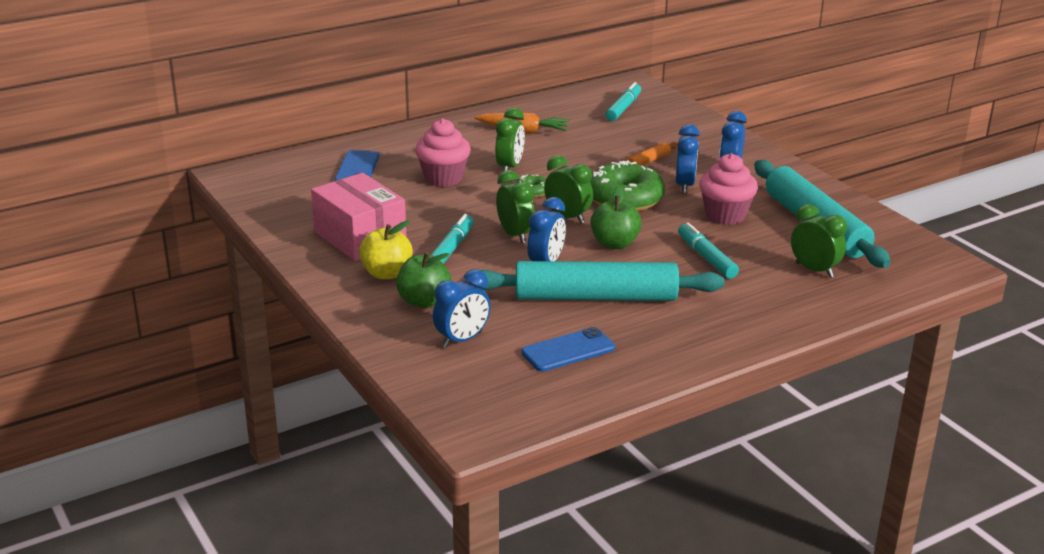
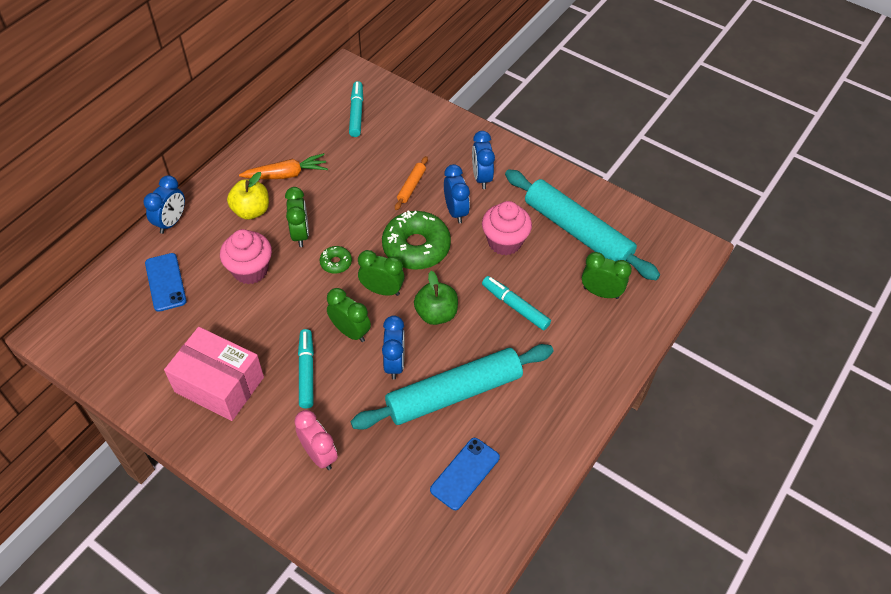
camera: 25 degrees left, 25 degrees up
yellow apple [359,220,413,279] -> yellow apple moved to [227,172,269,220]
green apple [396,252,452,308] -> pink clock [294,410,338,470]
blue clock [433,269,491,348] -> blue clock moved to [143,175,185,234]

